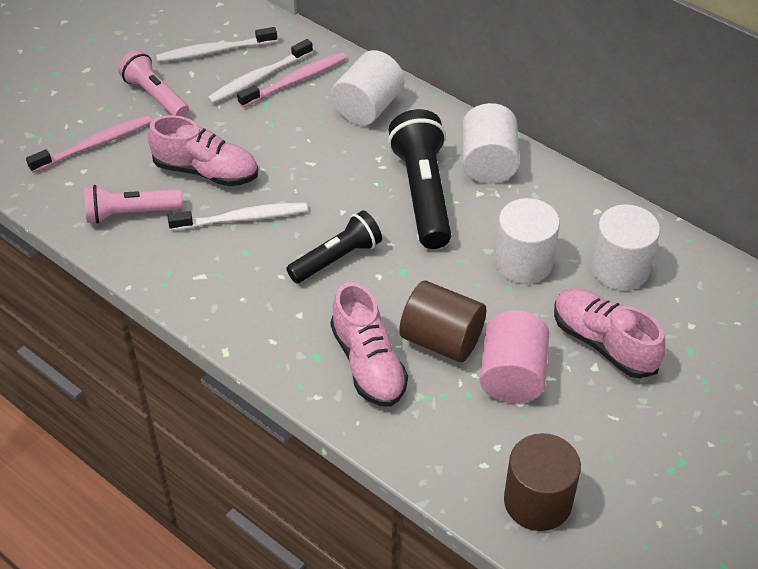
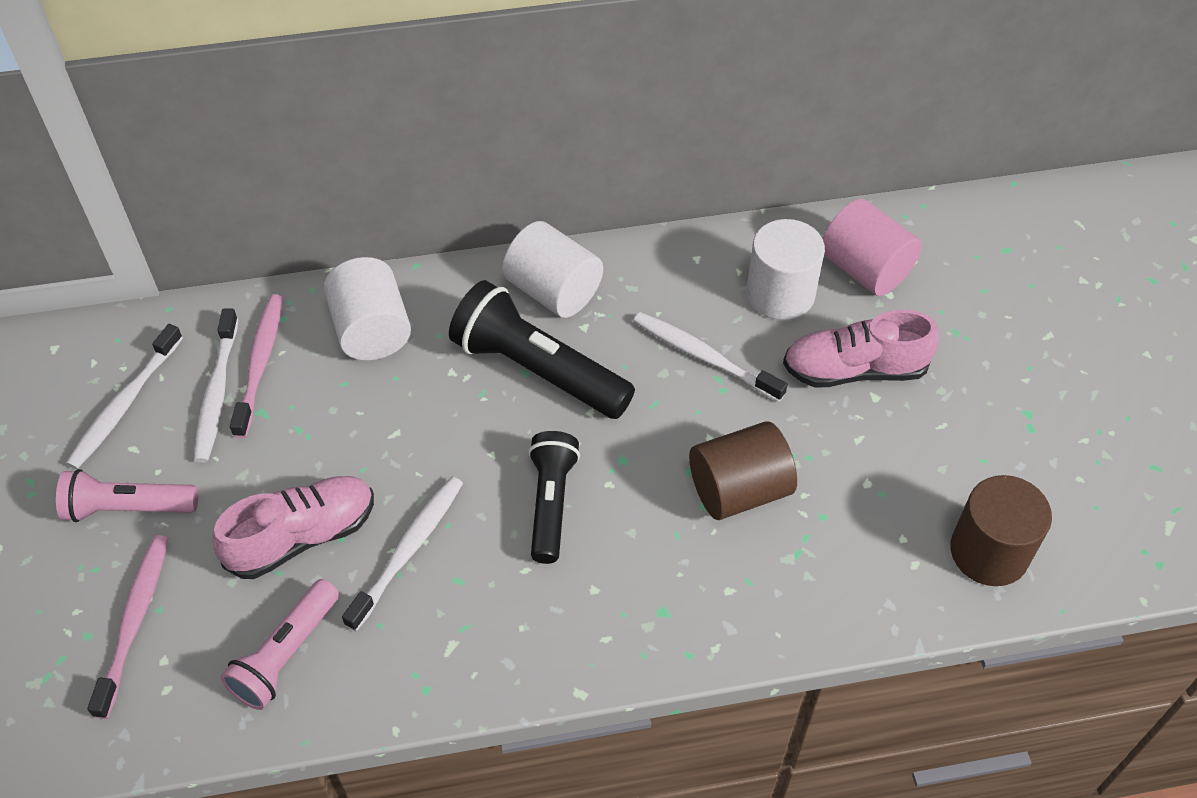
camera: 50 degrees left, 5 degrees up
pink shoe [330,282,408,407] -> none
pink cylinder [480,311,549,403] -> pink cylinder moved to [822,199,922,296]
white cylinder [495,198,560,284] -> white toothbrush [634,312,788,402]

